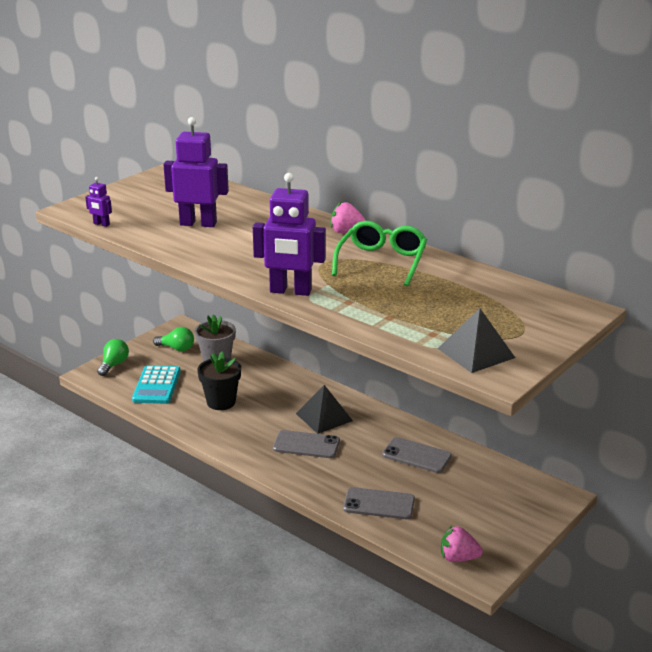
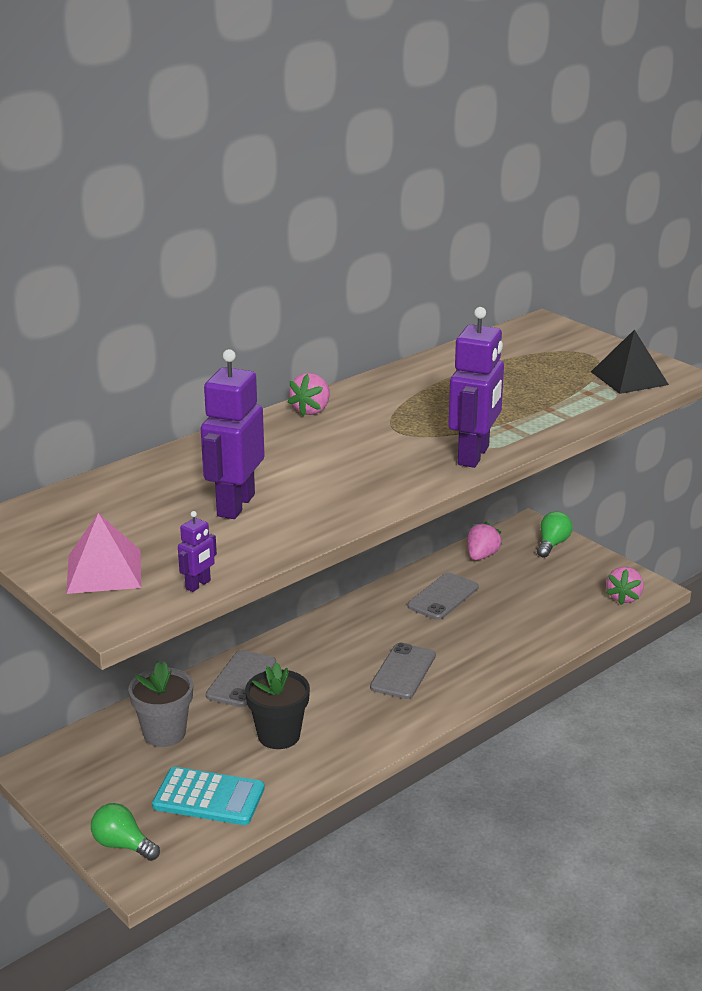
camera: 80 degrees left, 0 degrees up
green light bulb [153,327,194,351] -> green light bulb moved to [537,511,573,558]
black pyramid [296,385,353,434] -> none
green glasses [332,221,427,286] -> none
grey phone [343,487,415,519] -> grey phone moved to [206,650,276,707]
none -> pink pyramid [66,513,141,594]
none -> pink strawberry [467,522,502,560]

